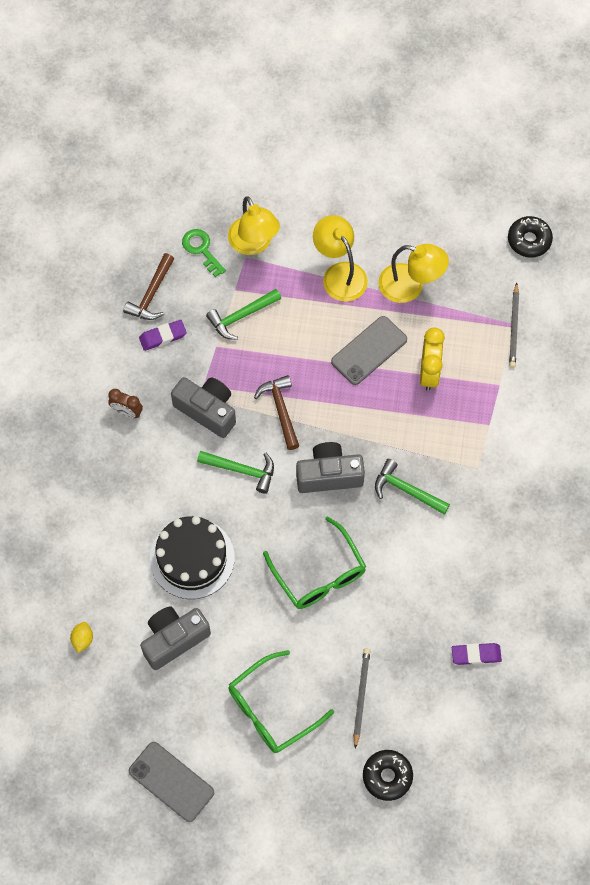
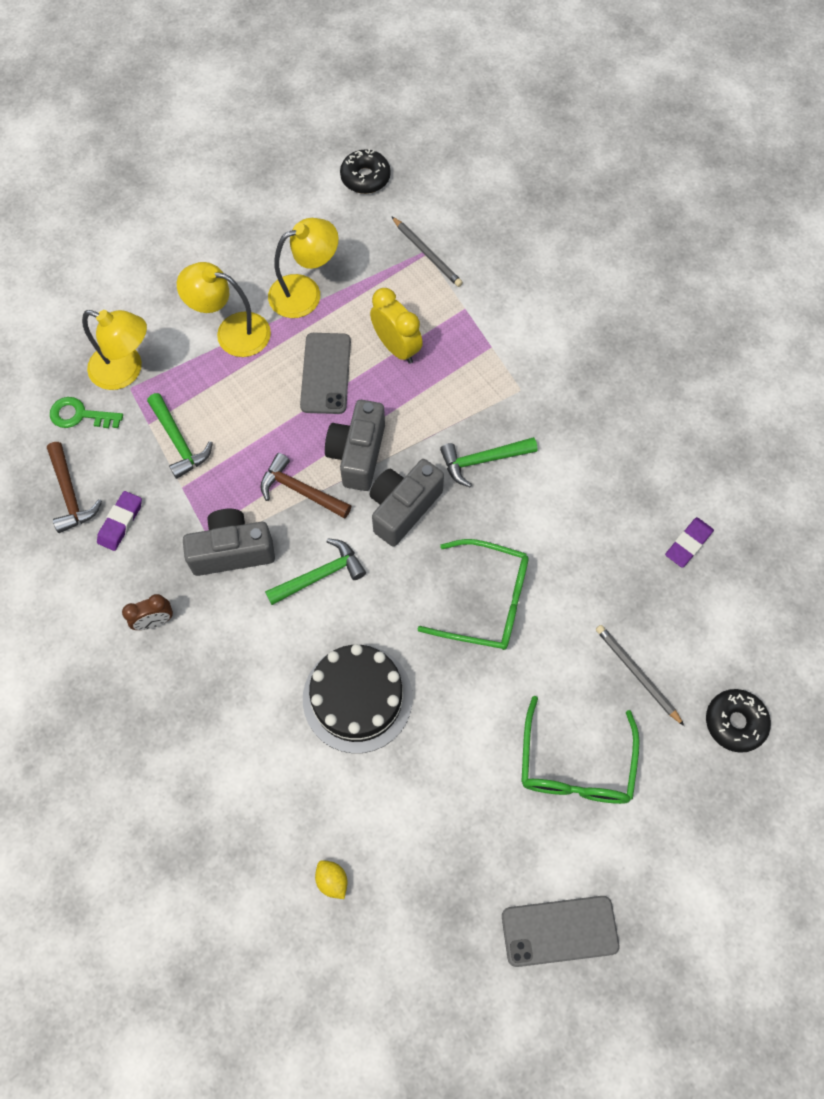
camera: 45 degrees left, 0 degrees up
grey camera [140,607,211,670] -> grey camera moved to [325,400,385,491]
green hammer [206,289,281,340] -> green hammer turned 45 degrees counterclockwise [147,393,213,479]

